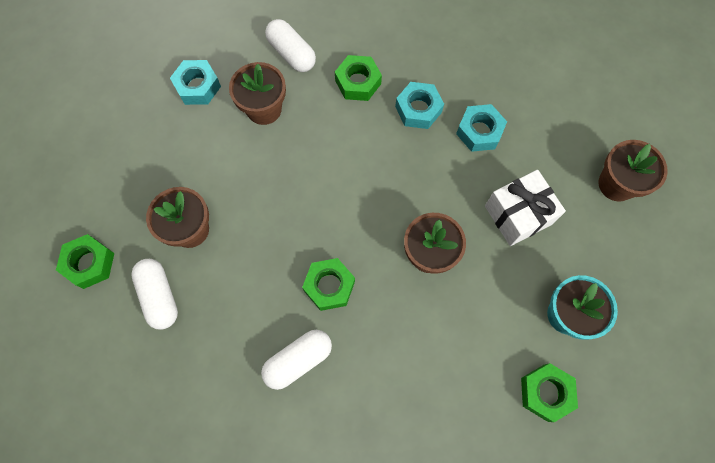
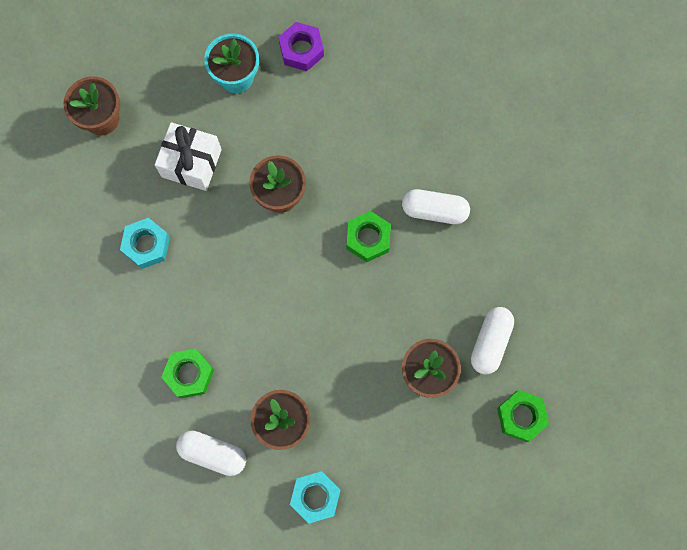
camera: 135 degrees left, 5 degrees up
white capsule [265,19,316,72] -> white capsule turned 75 degrees counterclockwise [176,430,246,476]
turquoise nut [395,82,444,129] -> none
green nut [521,363,578,422] -> purple nut [279,22,324,71]

